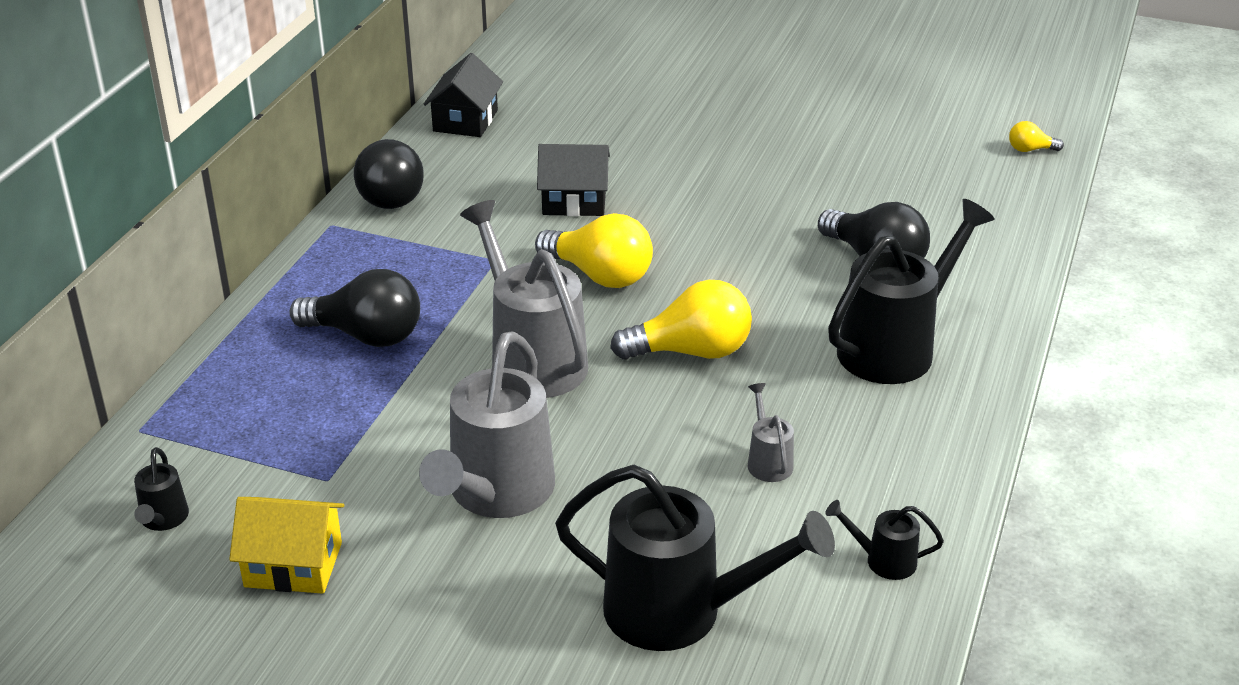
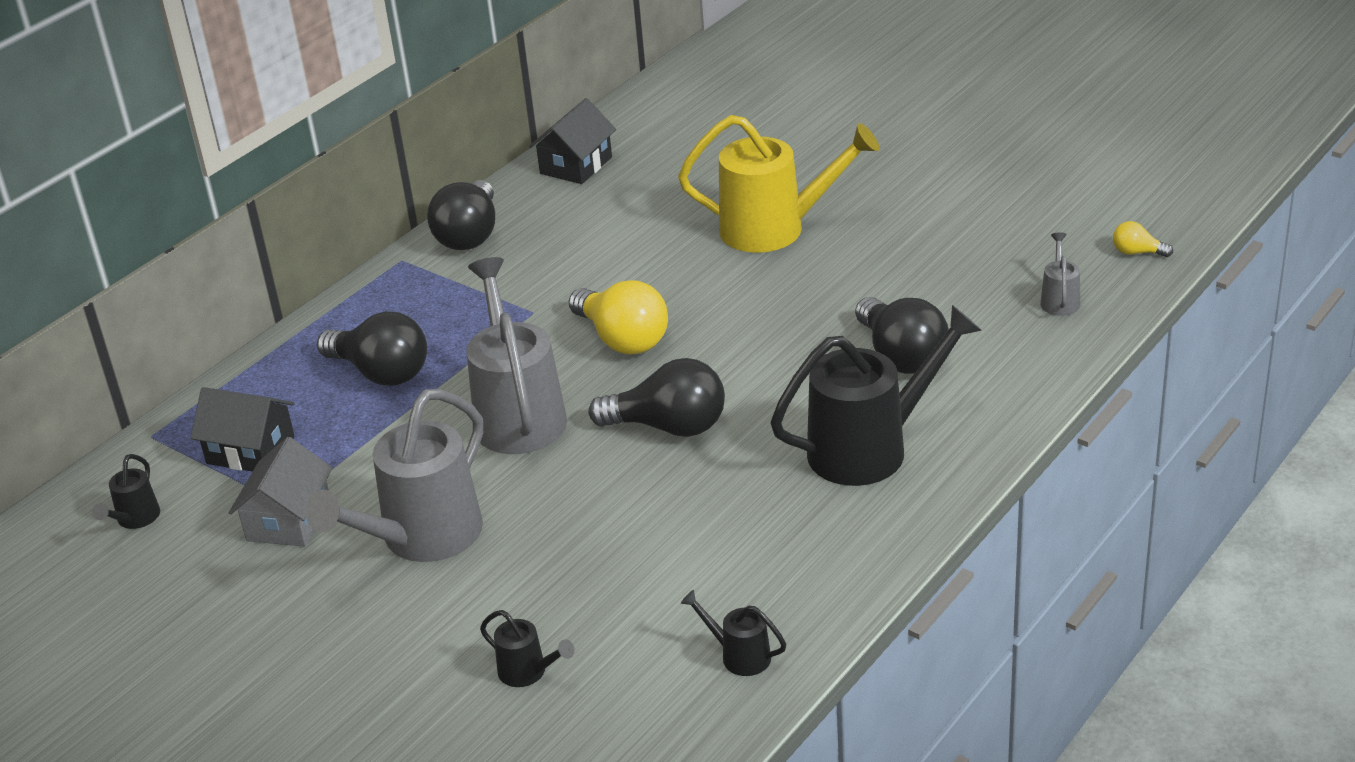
camera: 20 degrees right, 0 degrees up
yellow house [229,497,344,594] -> none
black house [537,144,610,216] -> black house moved to [190,387,295,472]
black watering can [555,465,835,651] -> black watering can [480,610,575,687], size x0.44
yellow light bulb [610,280,752,360] -> black light bulb [589,358,725,437]
grey watering can [747,383,794,482] -> grey watering can moved to [1040,232,1080,316]
none -> grey house [229,437,333,547]
none -> yellow watering can [678,115,879,253]

